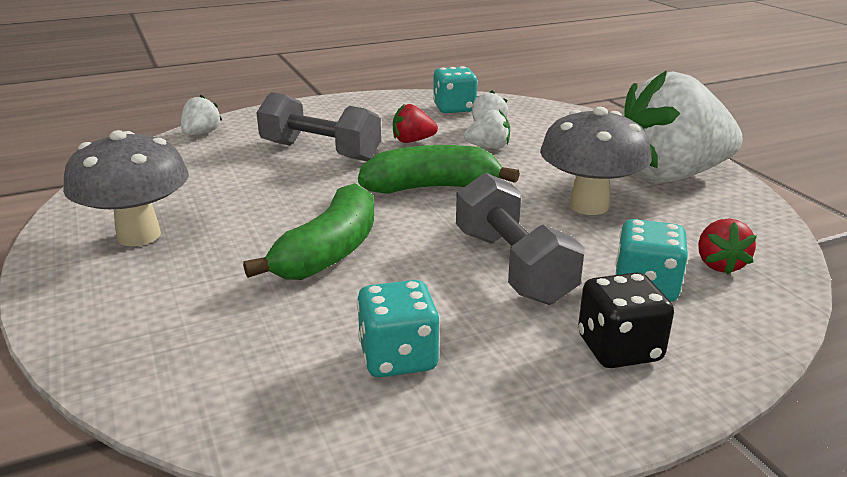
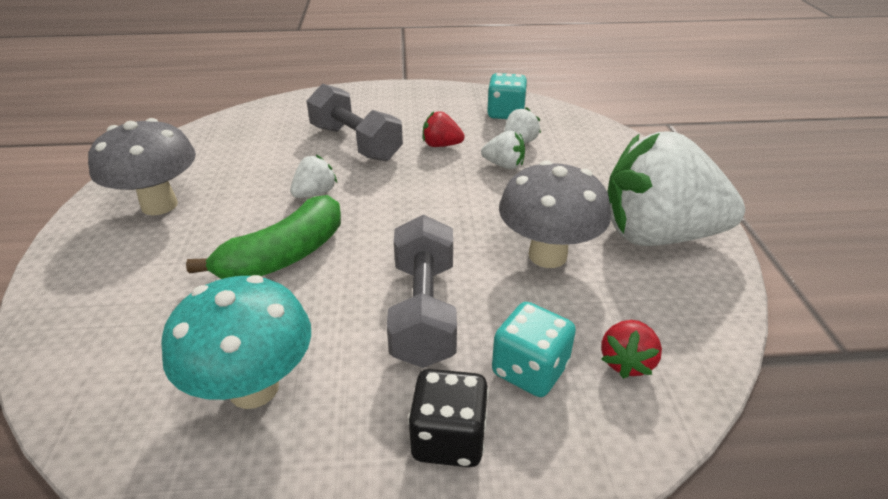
camera: 20 degrees right, 10 degrees up
white strawberry [181,95,222,135] -> white strawberry moved to [290,155,337,198]
turquoise dice [357,280,440,377] -> turquoise mushroom [161,275,311,409]
green banana [358,145,520,194] -> none

